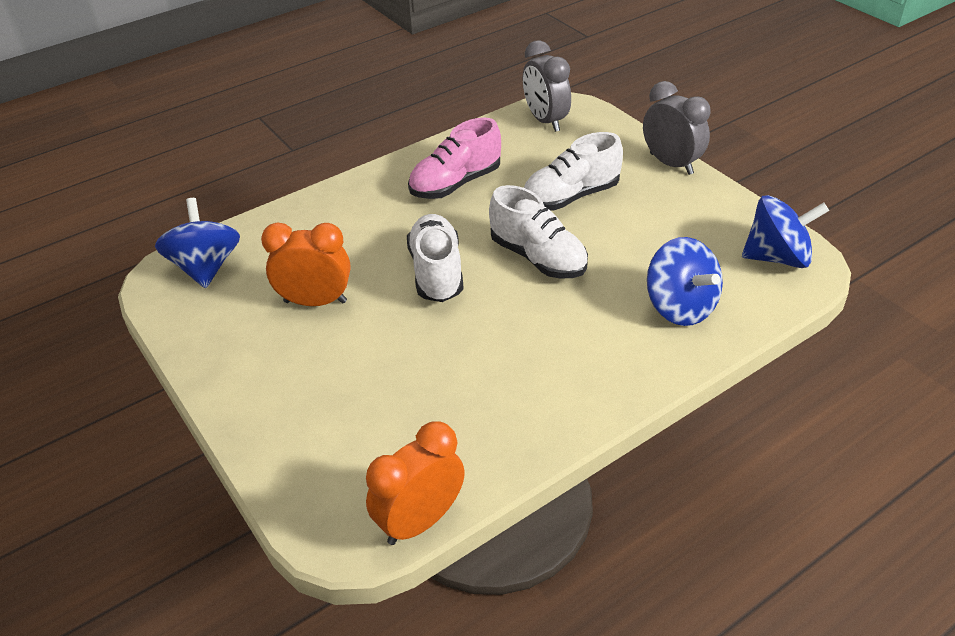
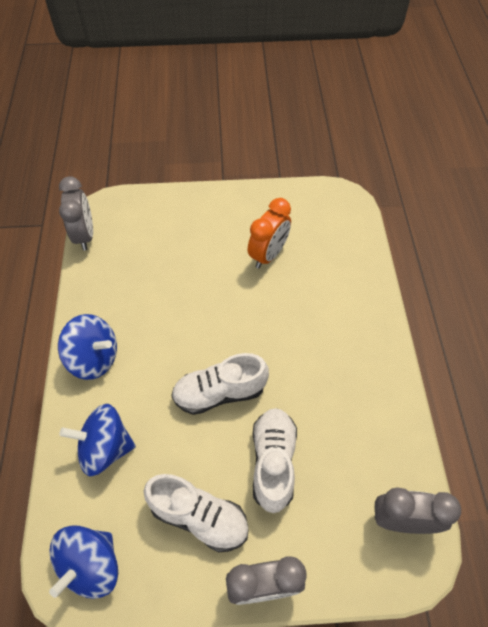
camera: 120 degrees right, 15 degrees up
blue spinning top [155,198,240,288] -> blue spinning top moved to [58,314,117,380]
orange clock [366,422,465,545] -> grey clock [59,176,93,251]
white shoe [407,214,464,302] -> white shoe moved to [144,474,249,552]
pink shoe [408,117,501,199] -> none

